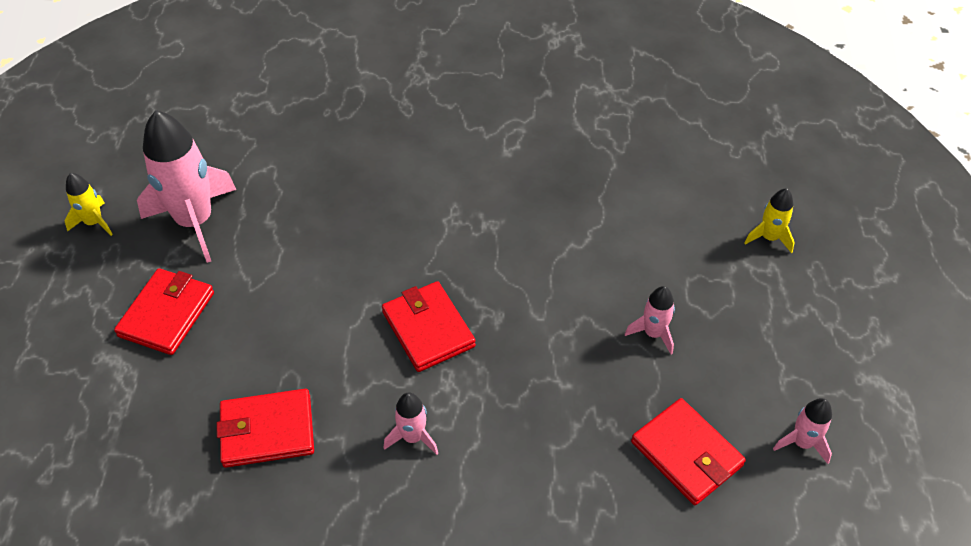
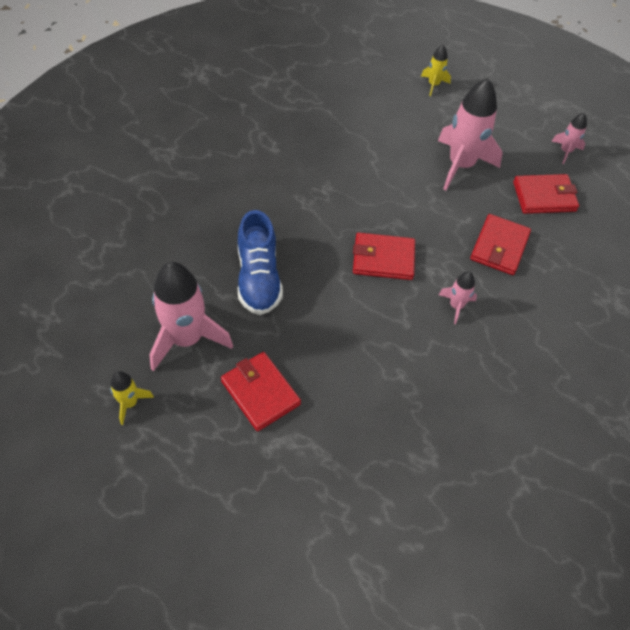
camera: 60 degrees left, 5 degrees up
red wallet [216,389,314,468] -> red wallet moved to [470,214,531,275]
pink rocket [625,286,675,354] -> pink rocket [438,78,503,190], size x2.08
none -> blue shoe [238,210,283,315]

